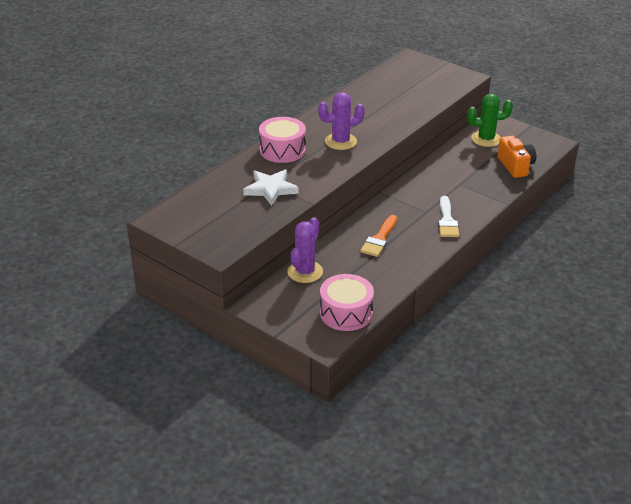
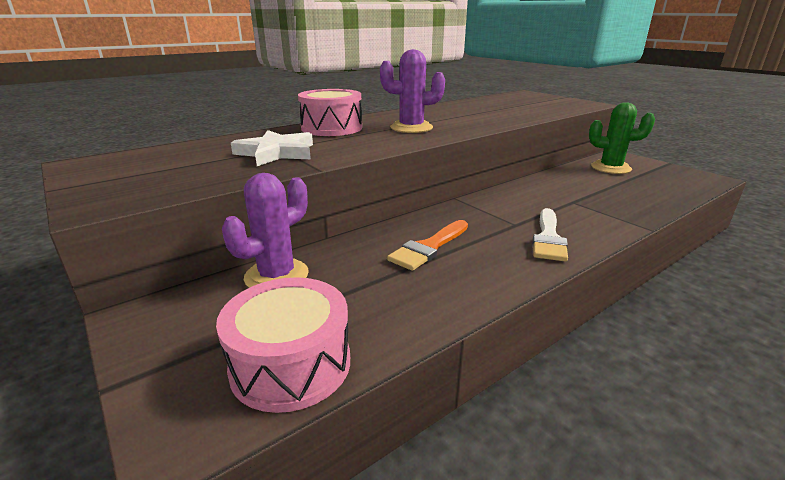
camera: 15 degrees right, 10 degrees down
orange camera [498,135,536,178] -> none

